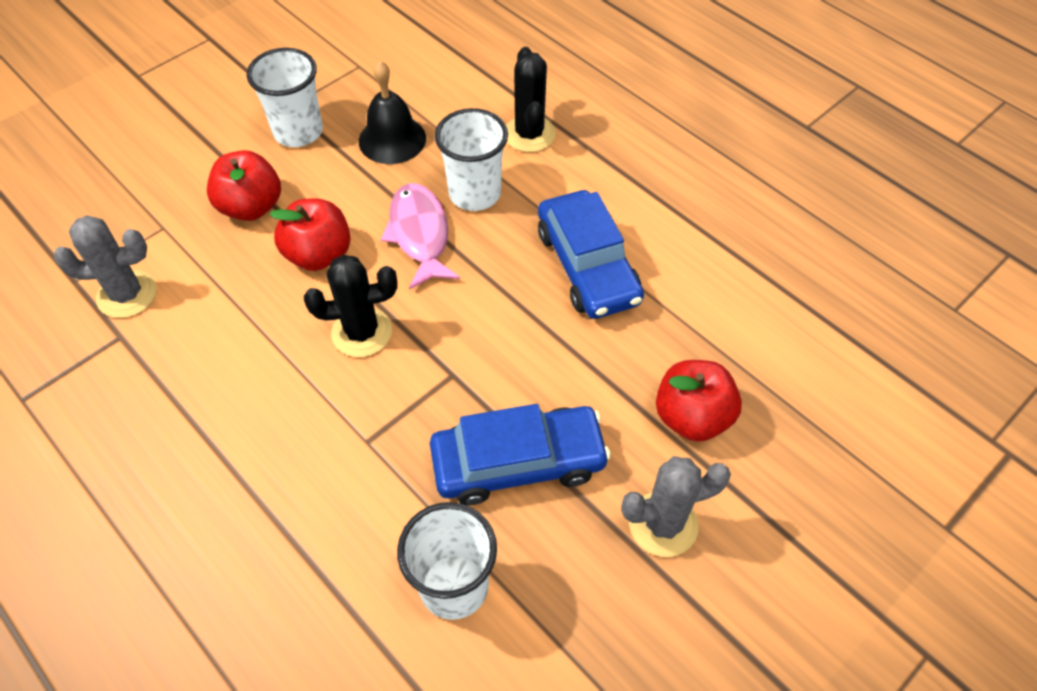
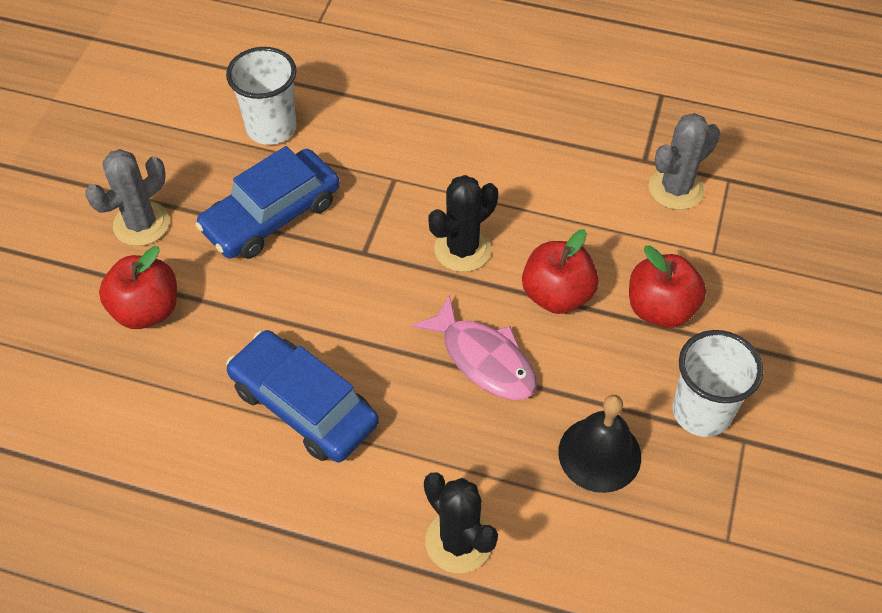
camera: 150 degrees right, 0 degrees up
white cup [435,108,508,211] -> none

